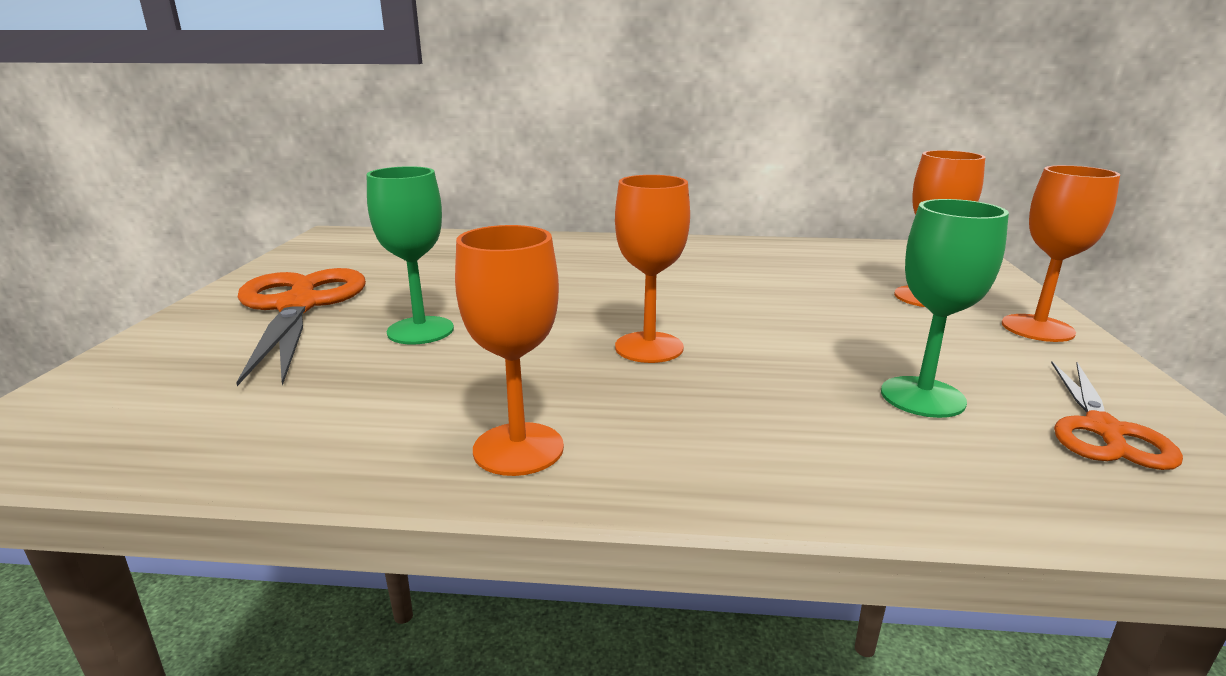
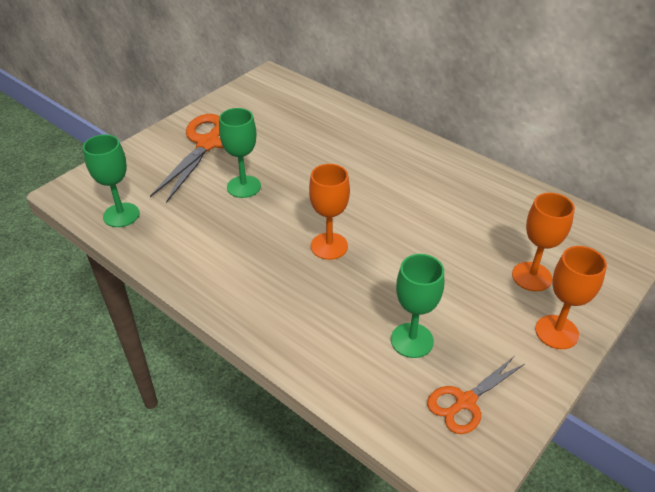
camera: 35 degrees right, 20 degrees up
orange goblet [455,225,564,476] -> none
none -> green goblet [83,134,140,227]

